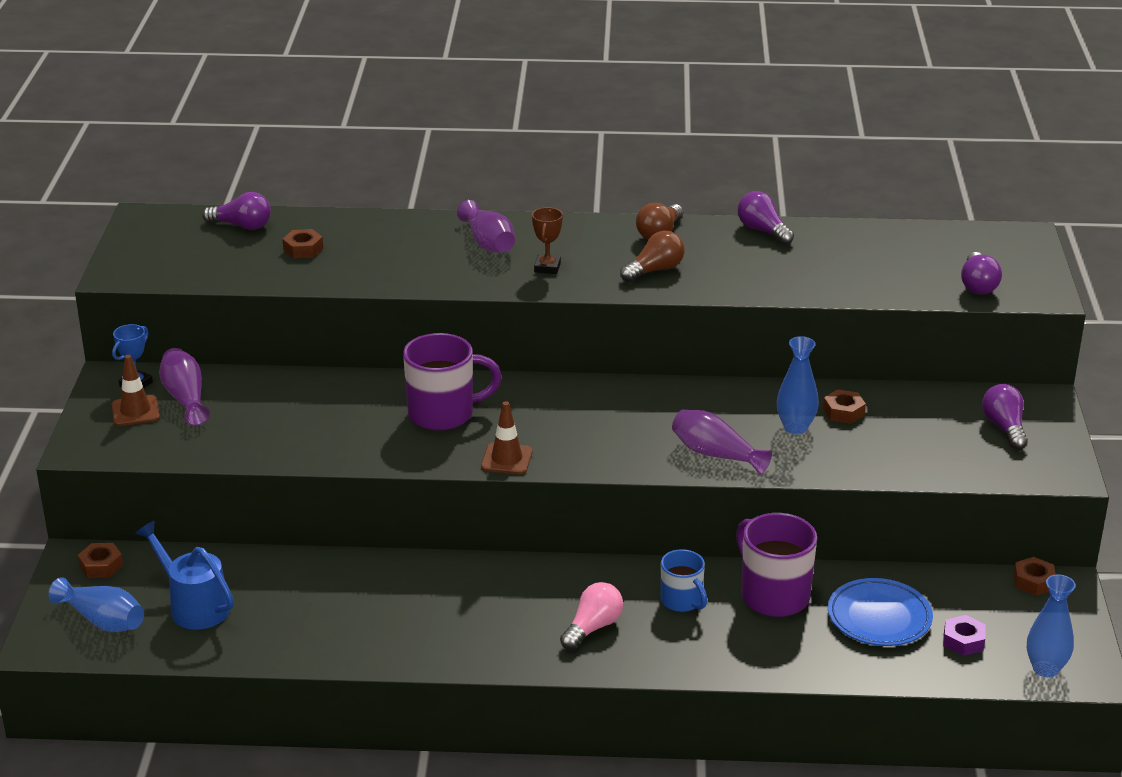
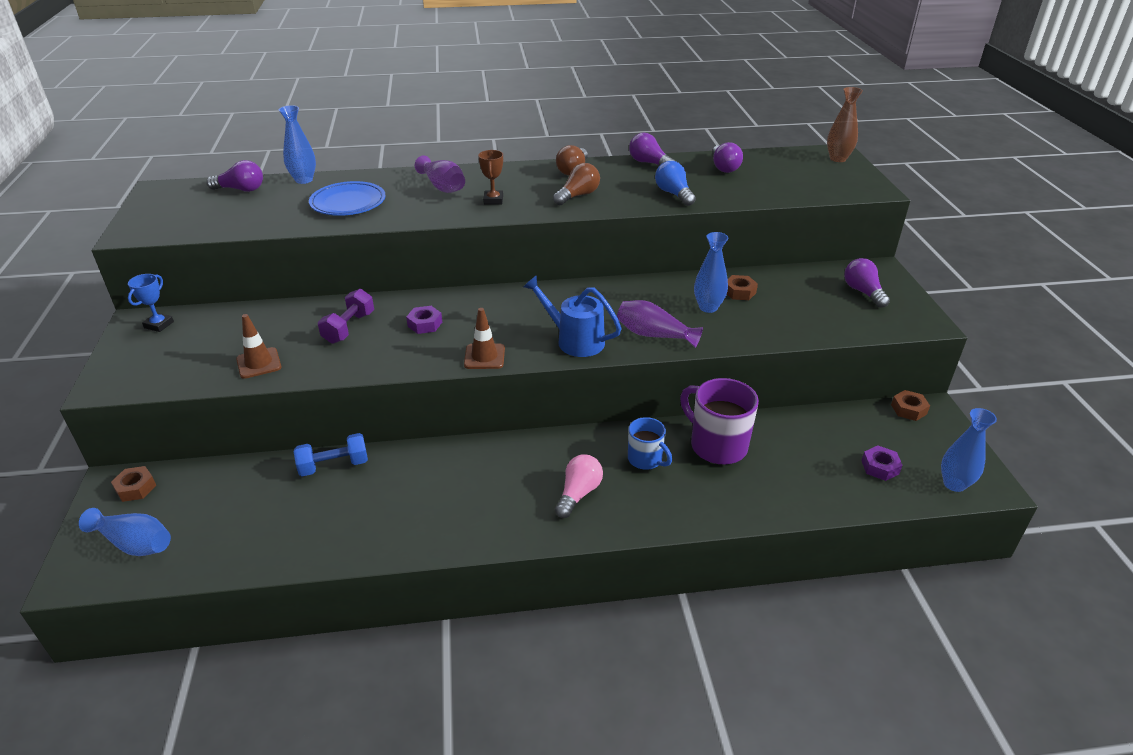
camera: 10 degrees left, 5 degrees up
brown traffic cone [112,355,160,426] -> brown traffic cone moved to [236,314,282,379]
blue watering can [135,521,234,630] -> blue watering can moved to [523,275,622,357]
purple vase [159,348,210,426] -> none
brown nut [282,229,323,259] -> none
purple mug [403,333,502,431] -> purple nut [406,306,442,334]
blue plate [828,578,933,646] -> blue plate moved to [309,181,386,216]
purple light bulb [961,252,1002,294] -> purple light bulb moved to [712,142,743,173]
none -> blue vase [279,105,316,184]
none -> blue dumbbell [294,433,368,476]
none -> purple dumbbell [318,289,374,344]
none -> blue light bulb [655,161,696,206]
none -> brown vase [827,87,863,162]

